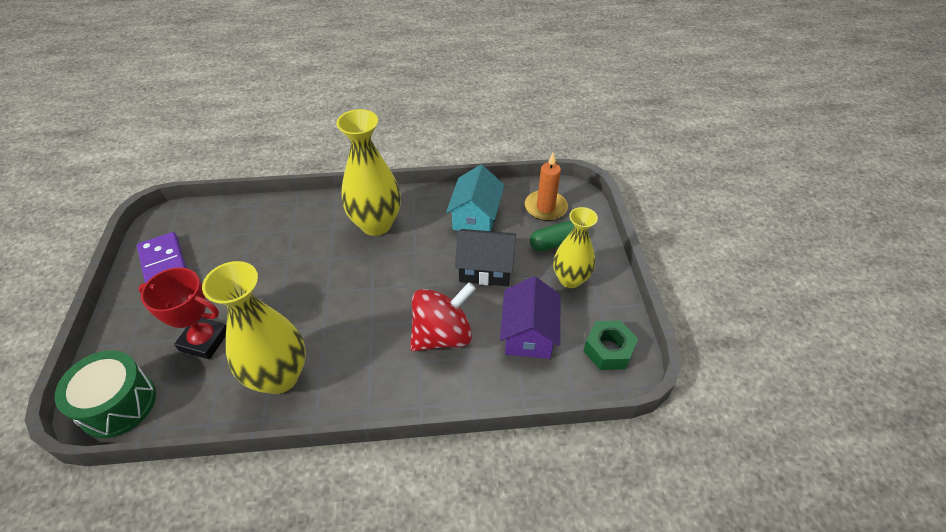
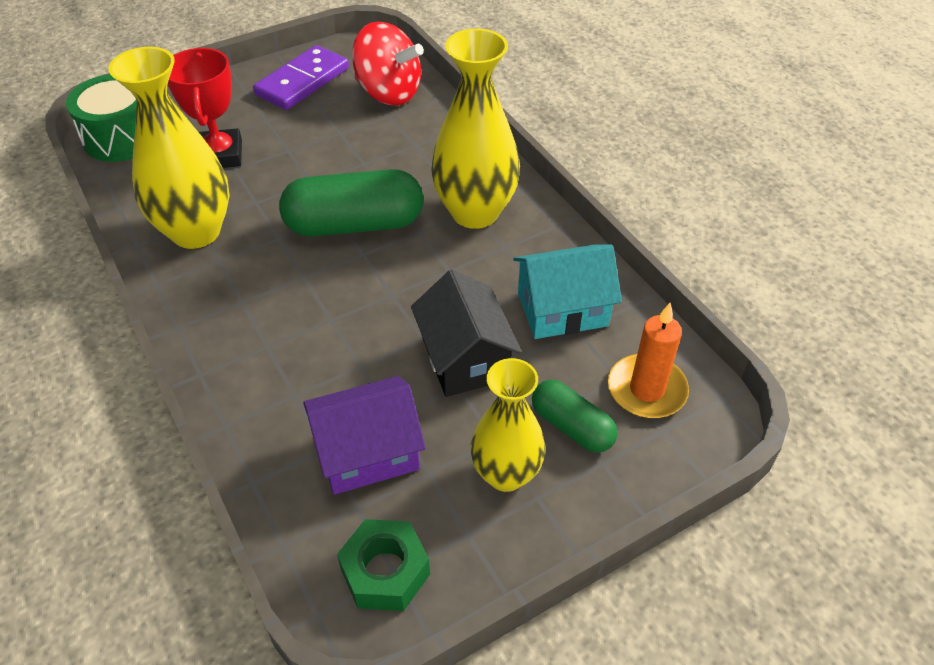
camera: 65 degrees right, 0 degrees up
red spinning top [410,282,476,352] -> red spinning top moved to [352,21,424,105]
none -> green capsule [279,169,423,237]

